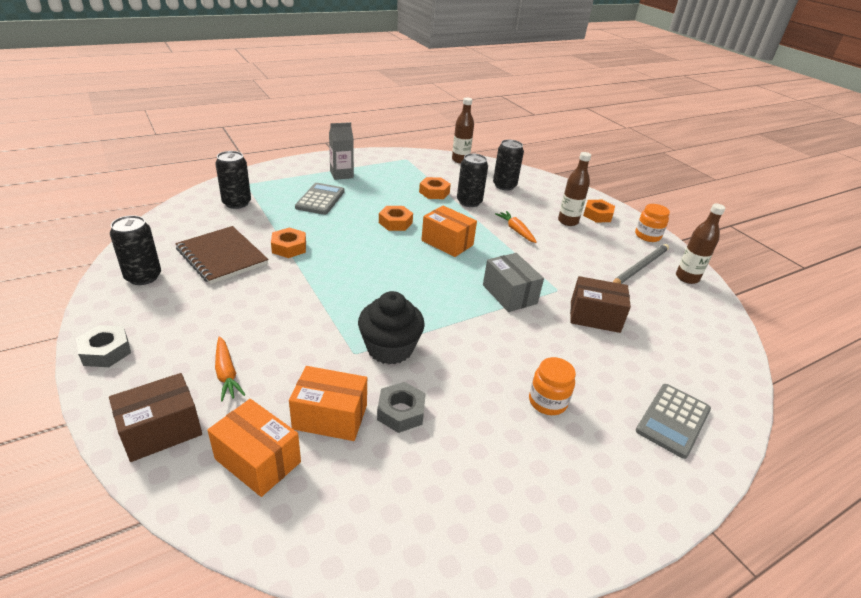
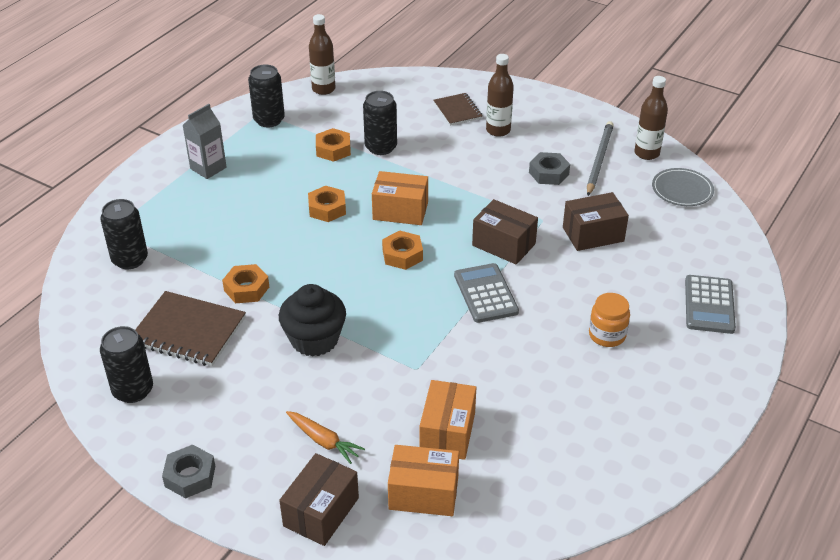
camera: 25 degrees left, 5 degrees up
orange box [289,366,367,441] -> orange box turned 60 degrees counterclockwise [420,380,476,460]
grey calculator [295,183,345,215] -> grey calculator moved to [454,263,519,323]
black cupcake [358,291,425,364] -> black cupcake moved to [279,284,346,357]
grey nut [377,382,426,433] -> grey nut moved to [529,152,570,185]
grey box [483,253,544,312] -> brown box [472,199,538,265]
black can [493,140,524,190] -> black can moved to [248,64,285,127]
orange carrot [495,211,537,243] -> none
orange nut [583,200,615,222] -> orange nut moved to [382,230,423,270]
orange jar [635,204,670,242] -> none
none -> brown notebook [434,93,483,126]
none -> grey plate [652,168,714,206]

